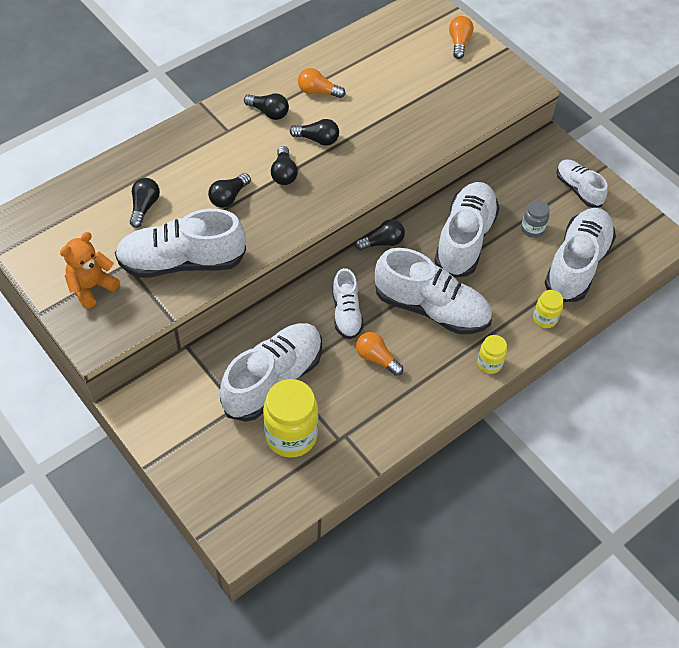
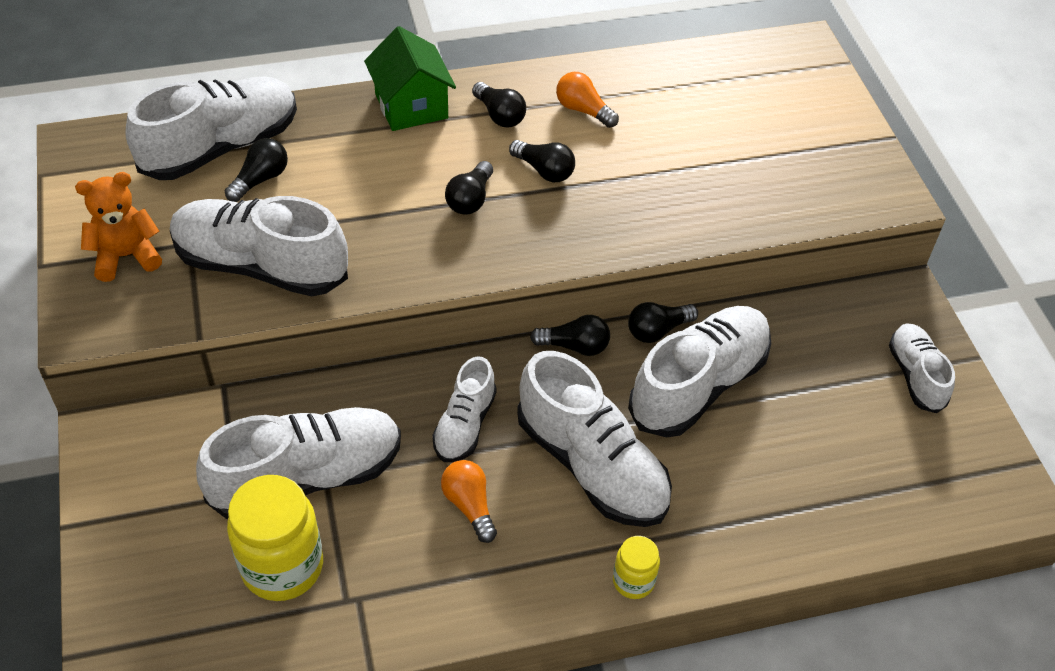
camera: 25 degrees right, 5 degrees down
black light bulb [208,173,251,208] -> black light bulb moved to [628,302,698,343]
orange light bulb [449,16,473,59] -> none
grey jar [521,200,549,238] -> none
yellow jar [533,290,563,328] -> none
white shoe [544,208,616,302] -> white shoe moved to [125,77,297,180]
none -> green house [364,26,456,131]

